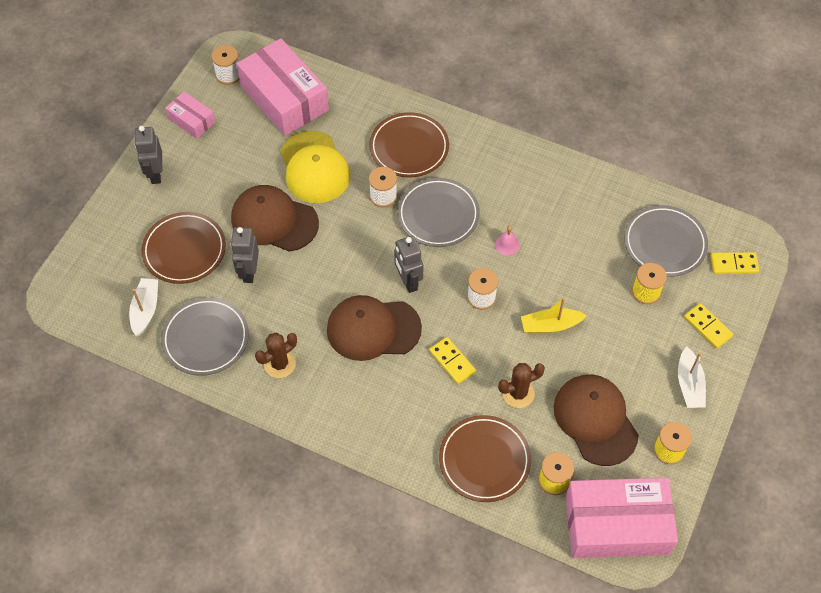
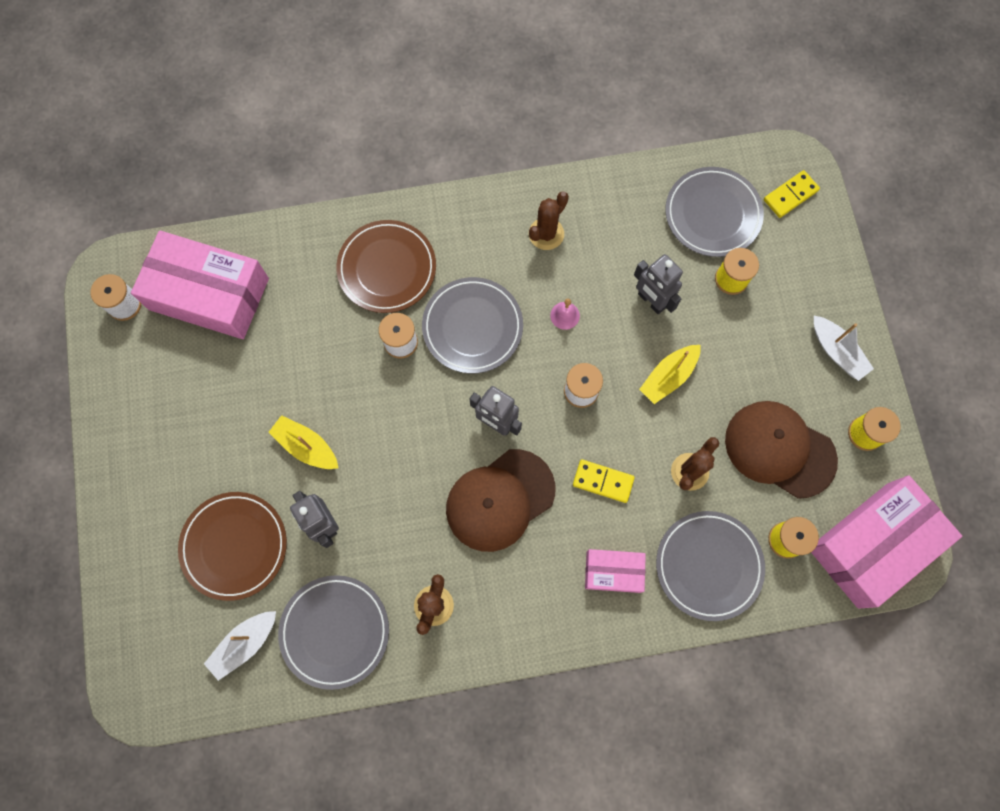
camera: 35 degrees left, 15 degrees up
white boat [129,278,158,336] -> white boat turned 105 degrees counterclockwise [204,611,276,681]
grey robot [134,126,162,184] -> grey robot moved to [634,254,683,314]
pink box [165,92,216,139] -> pink box moved to [585,549,646,593]
brown cap [231,185,319,252] -> yellow boat [269,415,338,469]
yellow cap [280,131,350,203] -> none
brown plate [439,415,531,502] -> grey plate [656,511,765,621]
yellow domino [684,303,733,349] -> none
none -> brown cactus [529,191,569,250]

